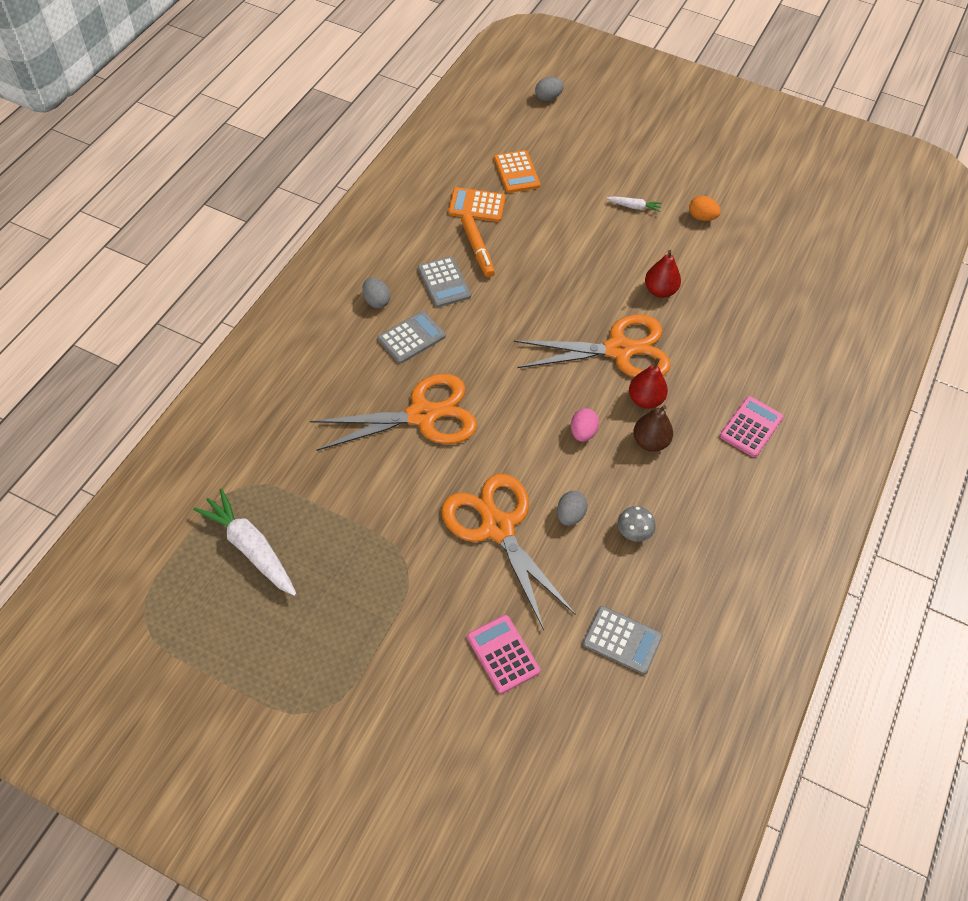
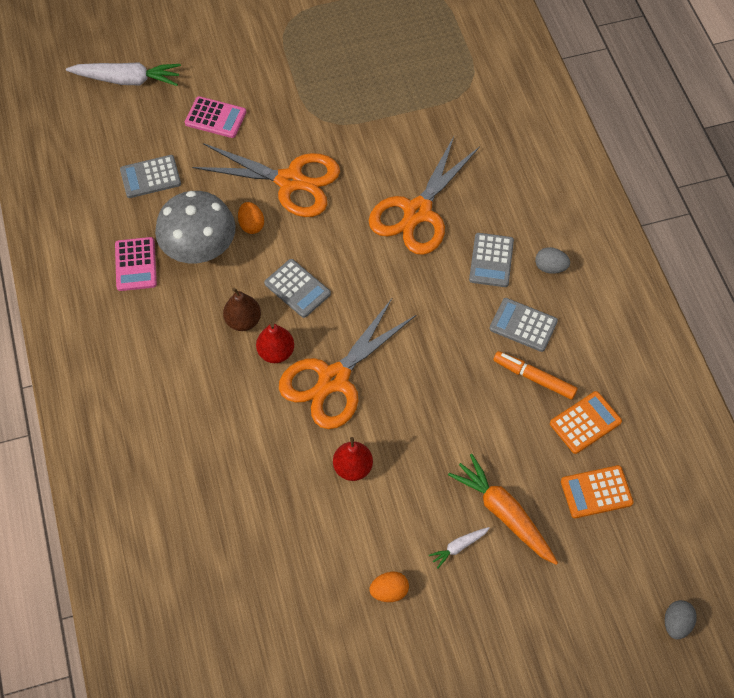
camera: 140 degrees right, 5 degrees up
white carrot [193,488,296,596] -> white carrot moved to [66,62,181,86]
orange calculator [494,150,540,193] -> orange calculator turned 45 degrees counterclockwise [561,465,633,518]
grey egg [557,491,588,526] -> orange egg [238,202,264,234]
pink egg [571,408,599,442] -> grey calculator [264,259,331,318]
grey mushroom [618,506,656,542] -> grey mushroom [155,191,236,263], size x2.37
pink calculator [720,396,784,457] -> pink calculator moved to [115,237,157,291]
none -> orange carrot [448,454,558,565]

